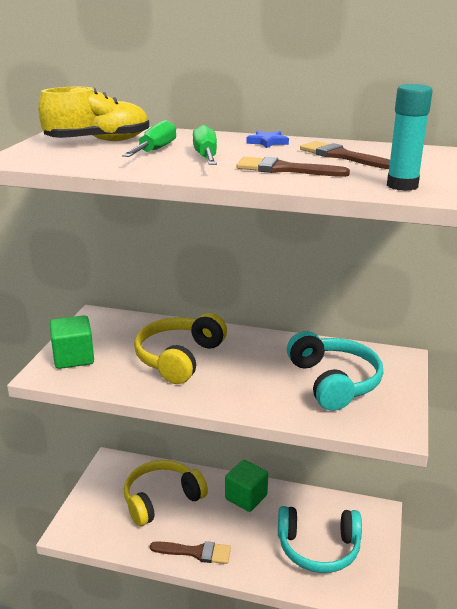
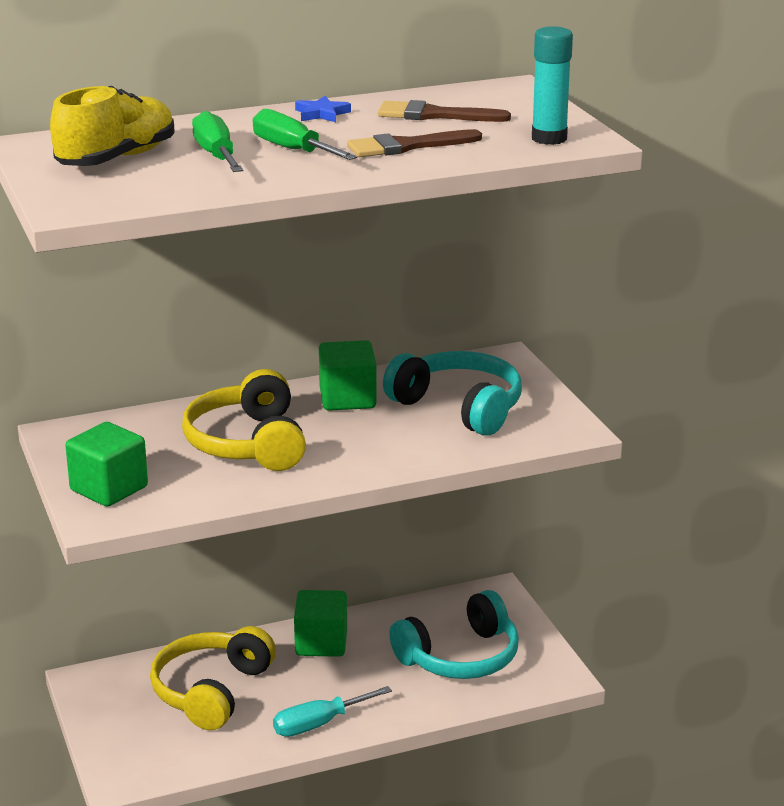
camera: 35 degrees left, 0 degrees up
brown brush [150,541,231,564] -> turquoise screwdriver [273,686,392,737]
none -> green cube [319,340,377,411]

